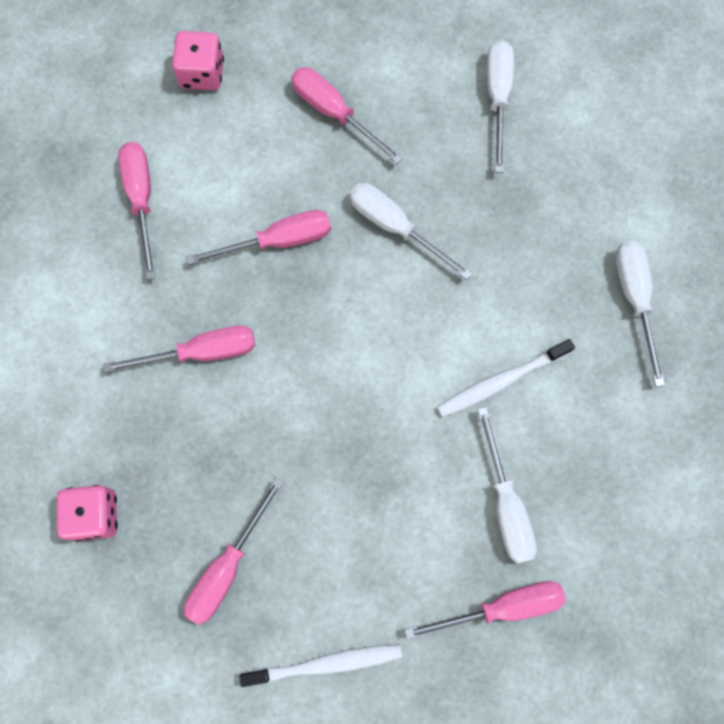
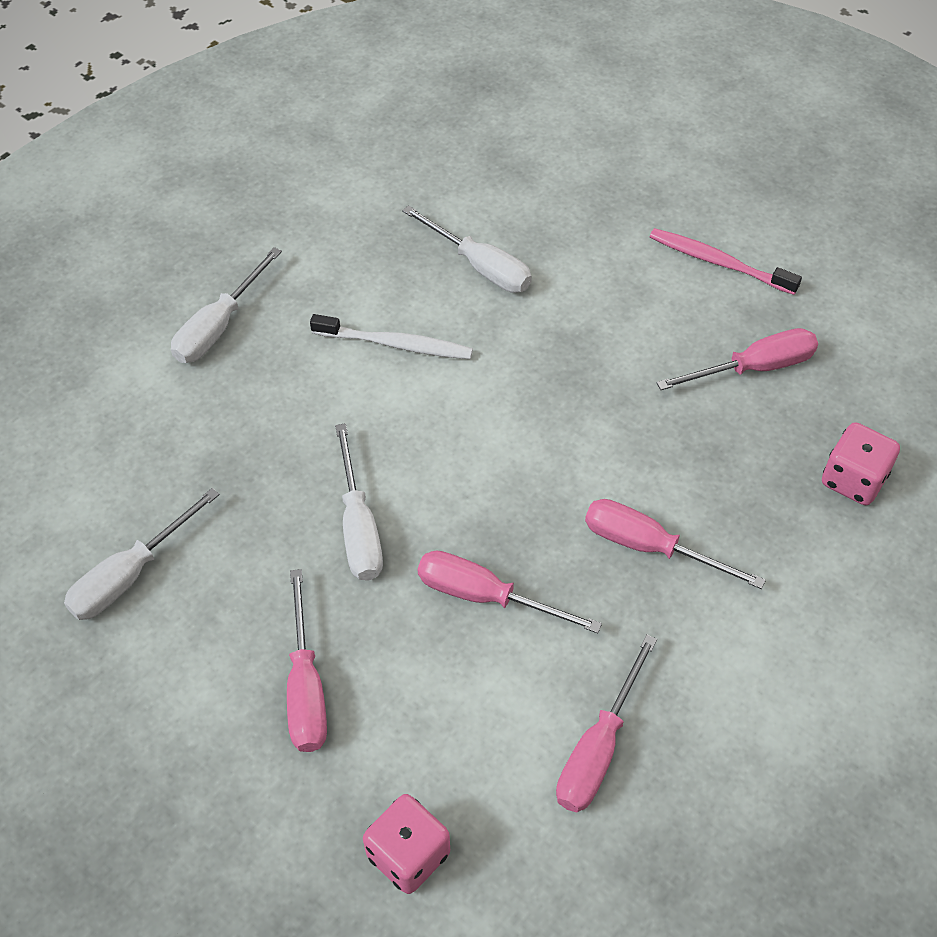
camera: 140 degrees left, 20 degrees down
white toothbrush [239,644,402,687] -> pink toothbrush [650,228,802,295]
pink screwdriver [404,581,566,640] -> none
white screwdriver [477,407,537,563] -> white screwdriver turned 105 degrees clockwise [402,205,532,293]

